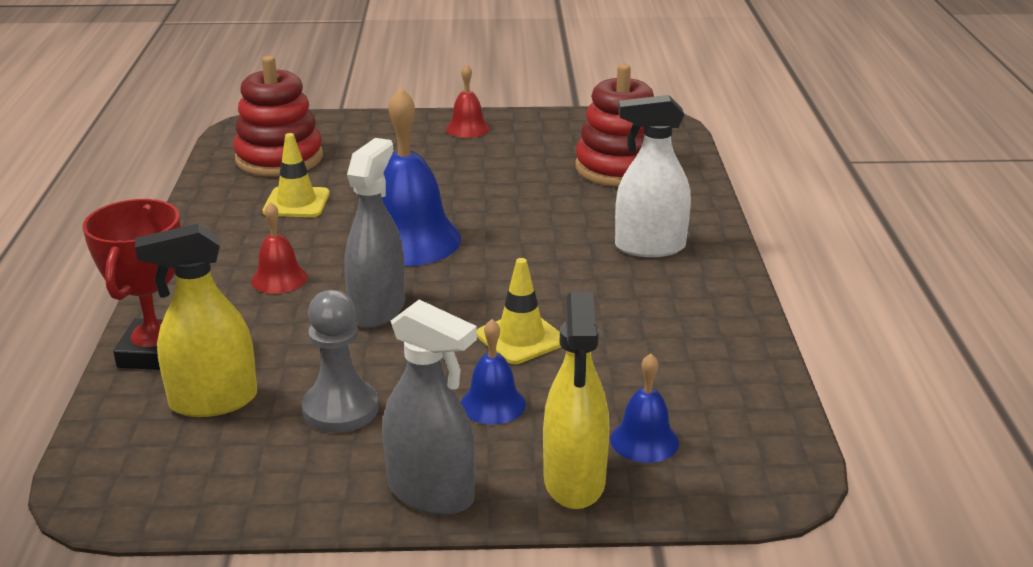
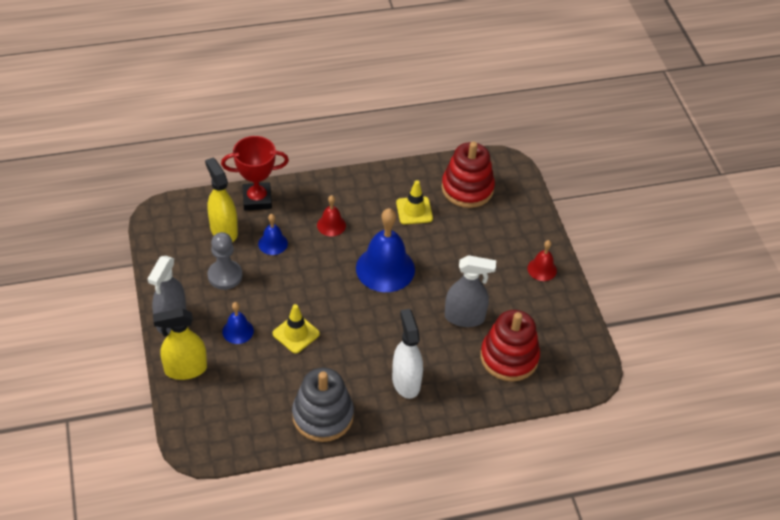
camera: 75 degrees right, 20 degrees up
grey spray bottle [344,138,405,328] -> grey spray bottle moved to [445,255,496,327]
blue bell [610,353,679,463] -> blue bell moved to [258,214,288,255]
none -> grey stacking toy [292,368,354,442]

